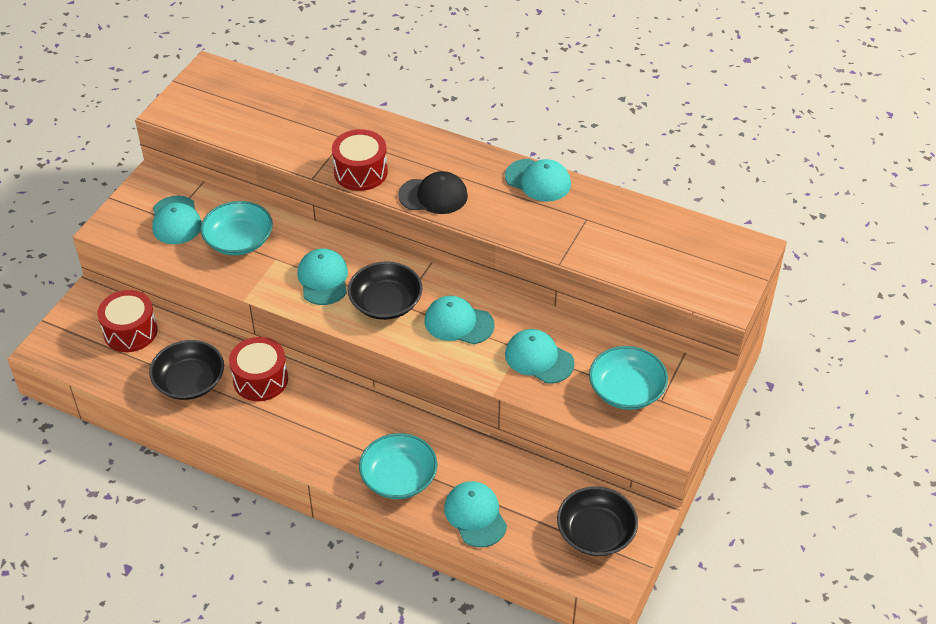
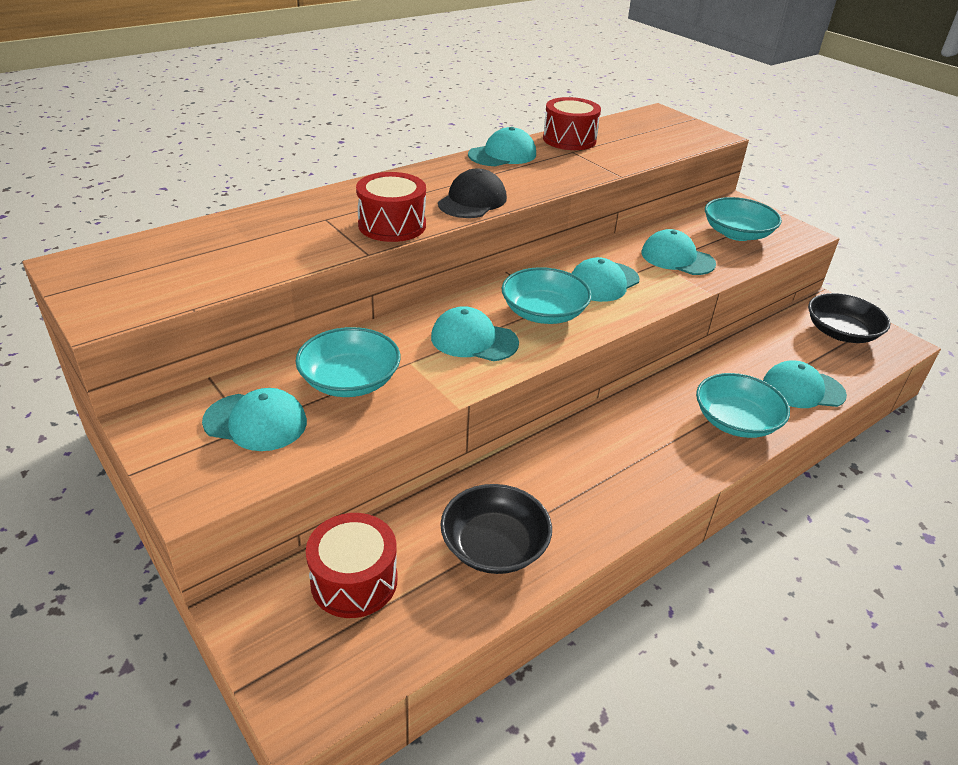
camera: 65 degrees left, 10 degrees down
red drum [229,337,288,401] -> red drum moved to [543,97,601,150]
black bowl [348,261,422,320] -> turquoise bowl [502,267,592,324]
turquoise cap [505,329,575,384] -> turquoise cap turned 60 degrees clockwise [641,229,716,275]

